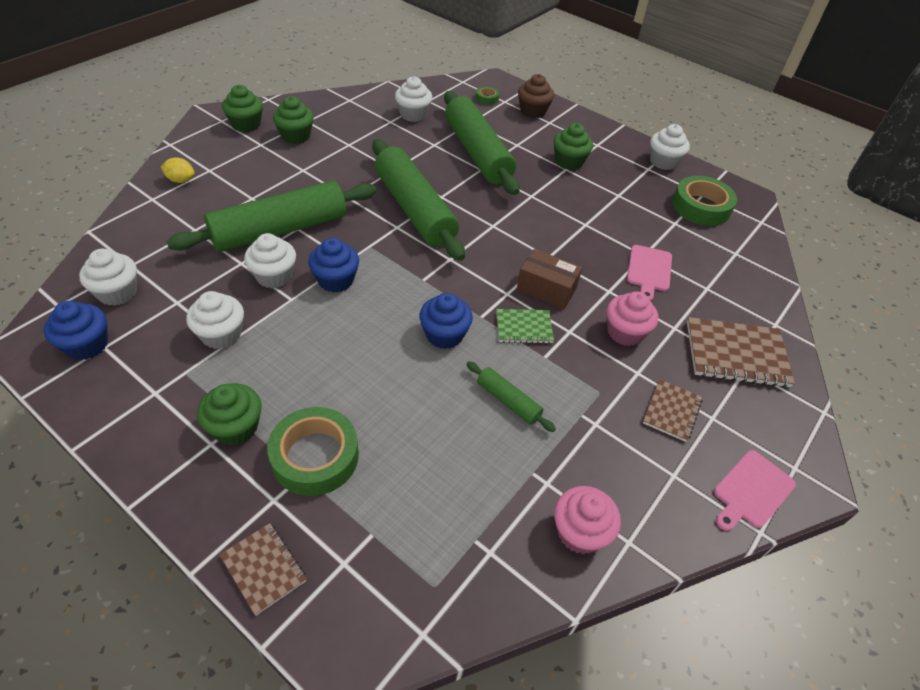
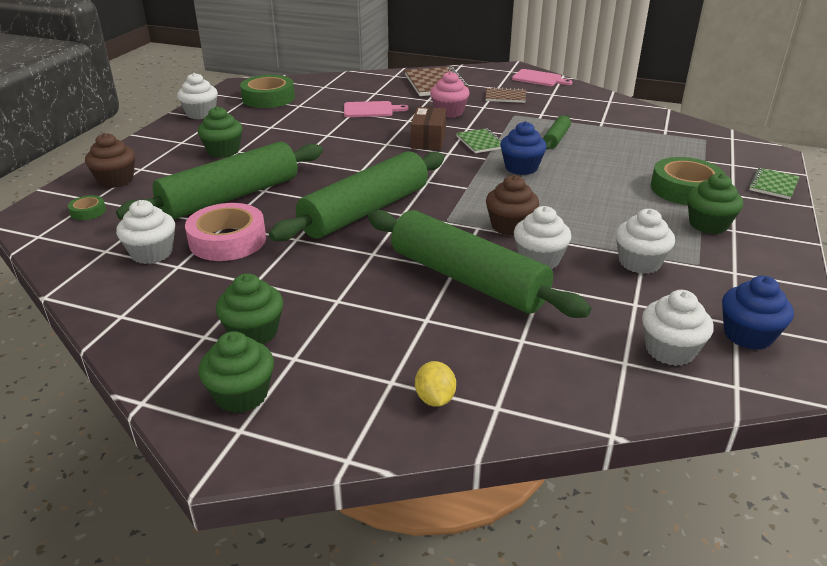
camera: 105 degrees left, 15 degrees down
brown notebook [220,523,306,616] -> green notebook [749,168,800,199]
blue cupcake [308,238,359,292] -> brown cupcake [486,175,539,236]
pink cupcake [554,486,621,554] -> none
none -> pink tape [185,203,266,261]

